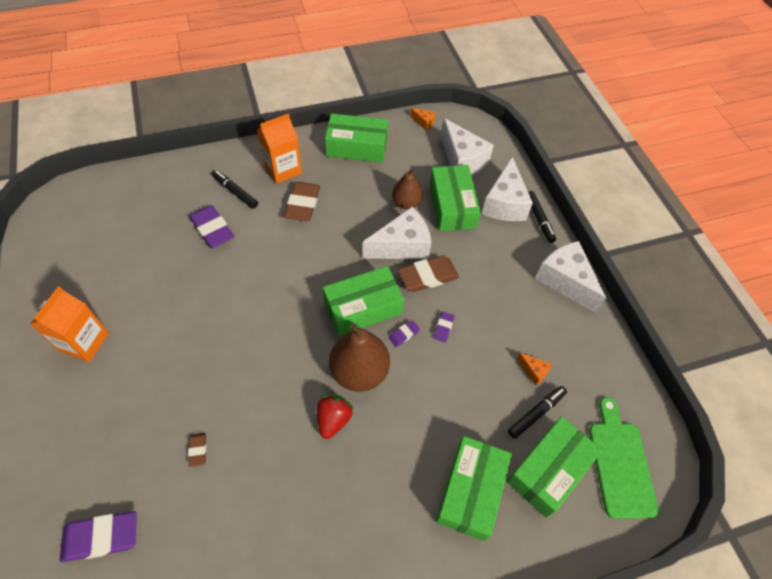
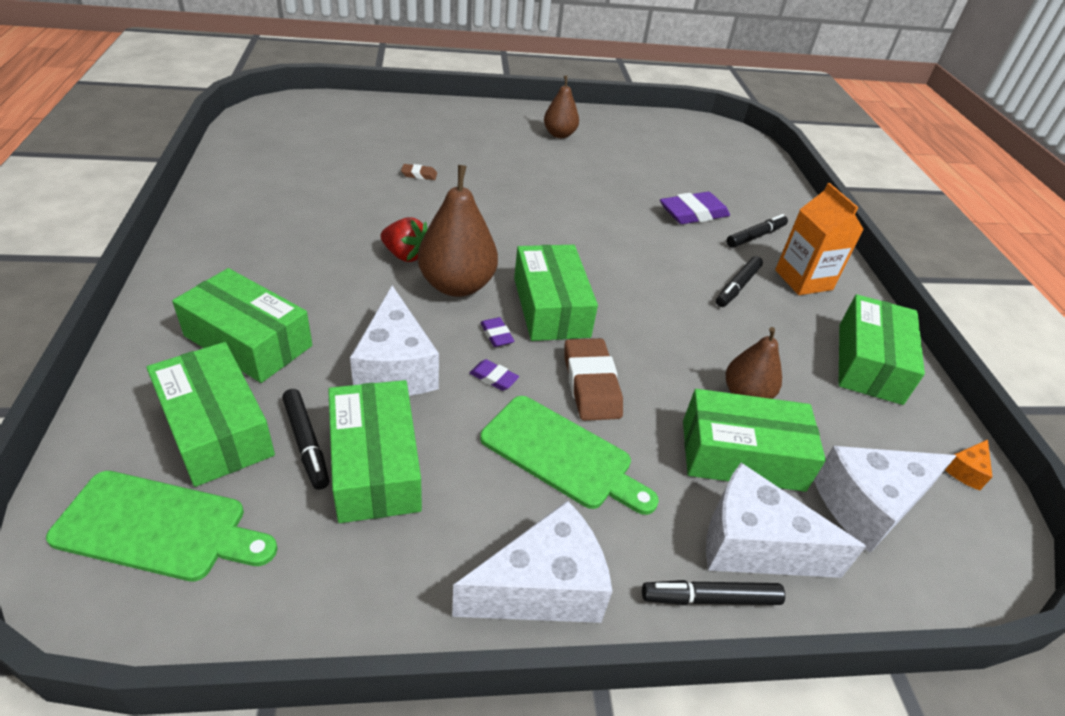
camera: 100 degrees right, 15 degrees down
orange carton [30,286,109,362] -> brown pear [544,75,579,138]
purple eraser [60,511,137,562] -> none
brown eraser [284,182,320,221] -> black marker [716,256,763,307]
white cheese [363,207,431,259] -> white cheese moved to [350,286,439,396]
orange cheese [517,353,552,385] -> green box [328,380,422,523]
none -> green cutting board [480,396,659,515]

